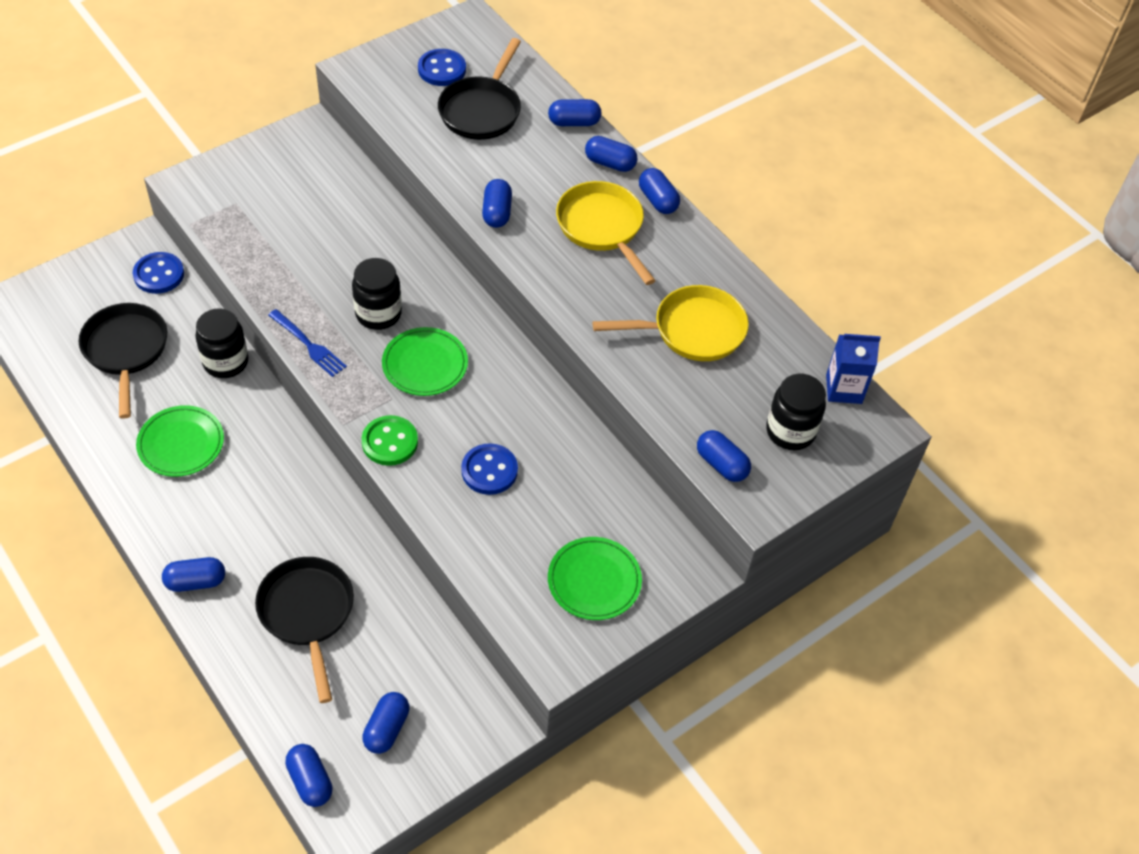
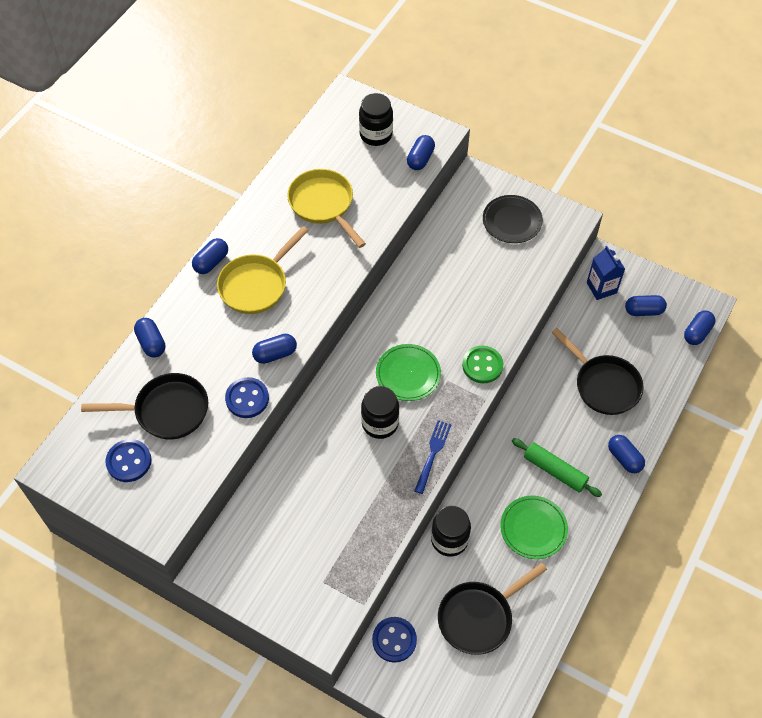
camera: 110 degrees left, 5 degrees up
black pan [255,557,354,703] -> black pan turned 90 degrees counterclockwise [552,328,644,415]
blue button [461,443,518,495] -> blue button moved to [225,377,269,418]
green plate [548,537,642,620] -> black plate [483,195,543,243]
blue capsule [585,136,637,172] -> none
blue carton [826,334,881,404] -> blue carton moved to [587,246,625,300]
none -> green rolling pin [512,438,602,497]

